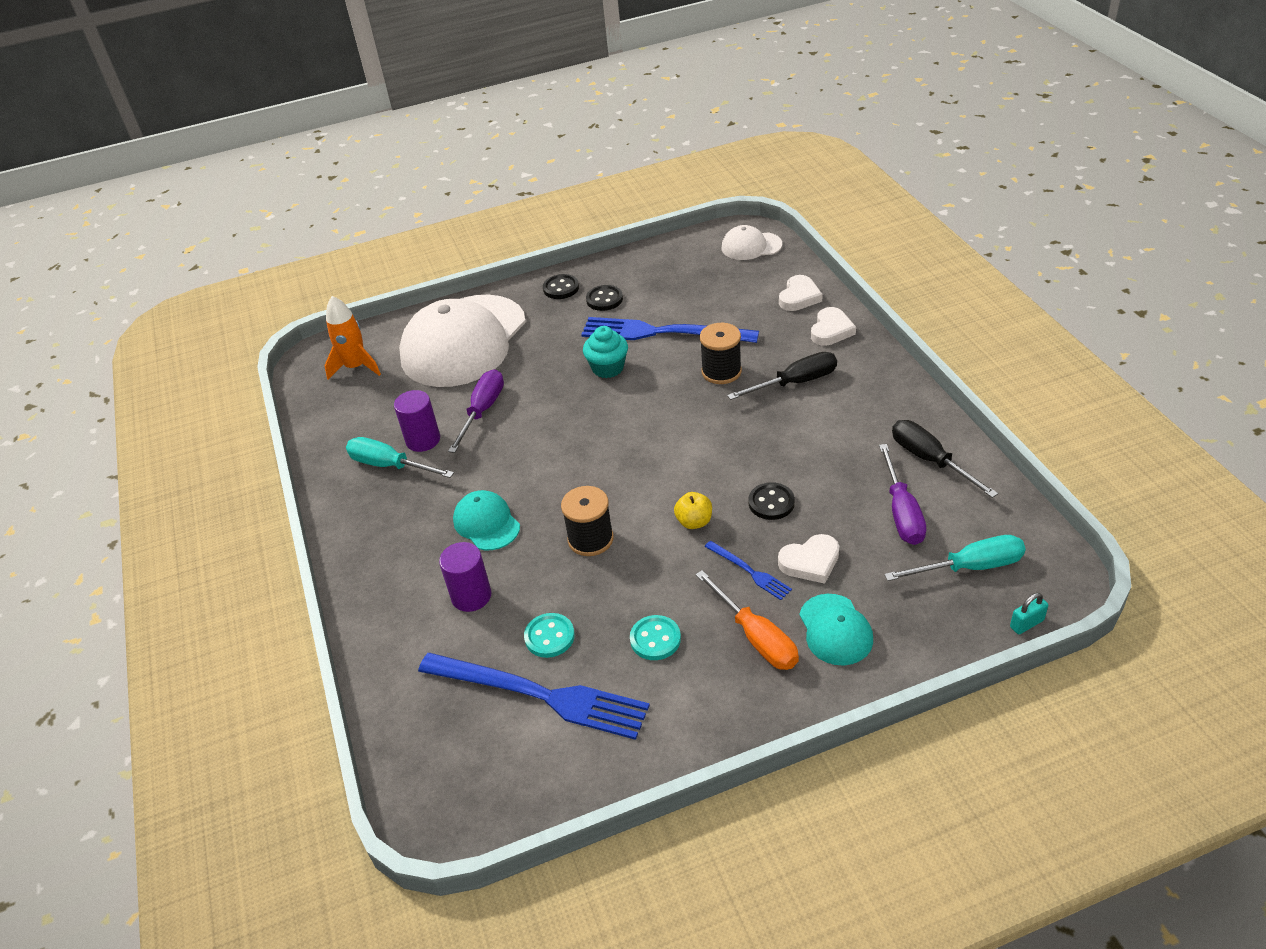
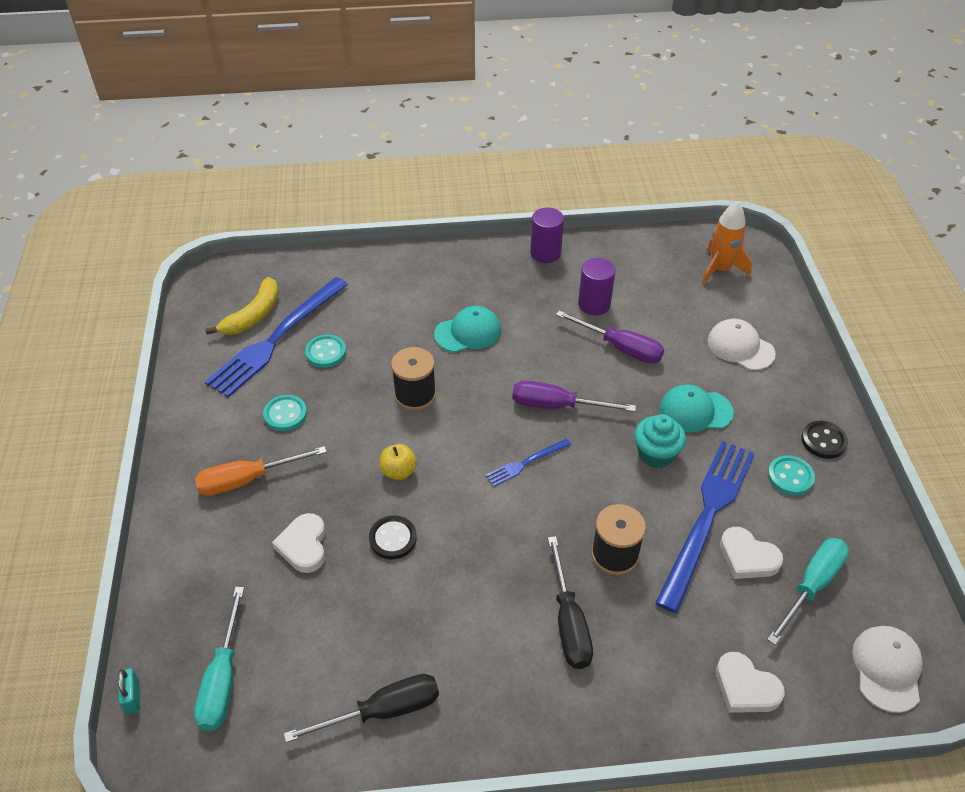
camera: 100 degrees right, 5 degrees up
turquoise screwdriver [346,437,454,478] -> turquoise screwdriver moved to [767,538,849,645]
white cap [399,295,526,387] -> white cap [708,319,776,370], size x0.45
purple cylinder [439,542,491,612] -> purple cylinder moved to [530,208,564,263]
black button [586,285,623,311] -> turquoise button [768,455,815,496]
blue fork [705,541,792,600] -> blue fork moved to [485,439,571,487]
turquoise cap [799,594,873,665] -> turquoise cap moved to [659,384,734,433]
white heart [811,307,856,346] -> white heart moved to [720,527,783,579]
purple screwdriver [879,444,926,545] -> purple screwdriver moved to [512,381,636,412]
none -> yellow banana [205,277,279,335]

